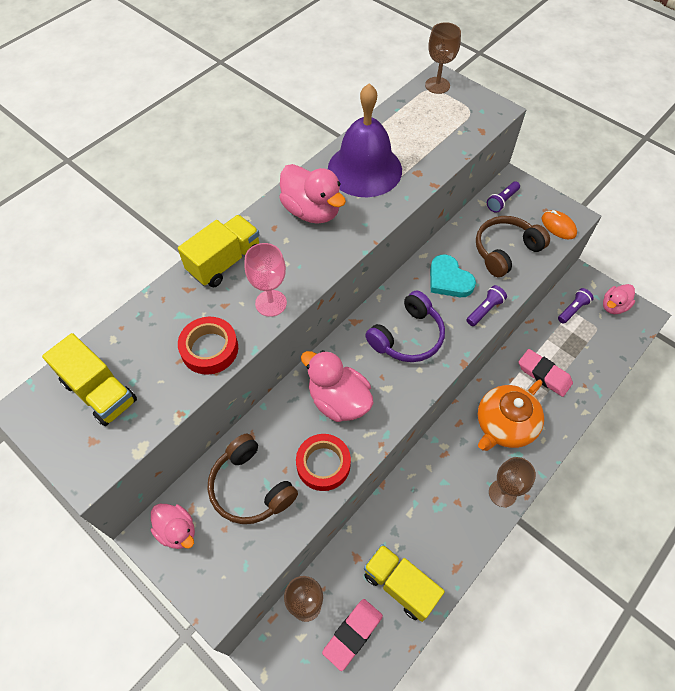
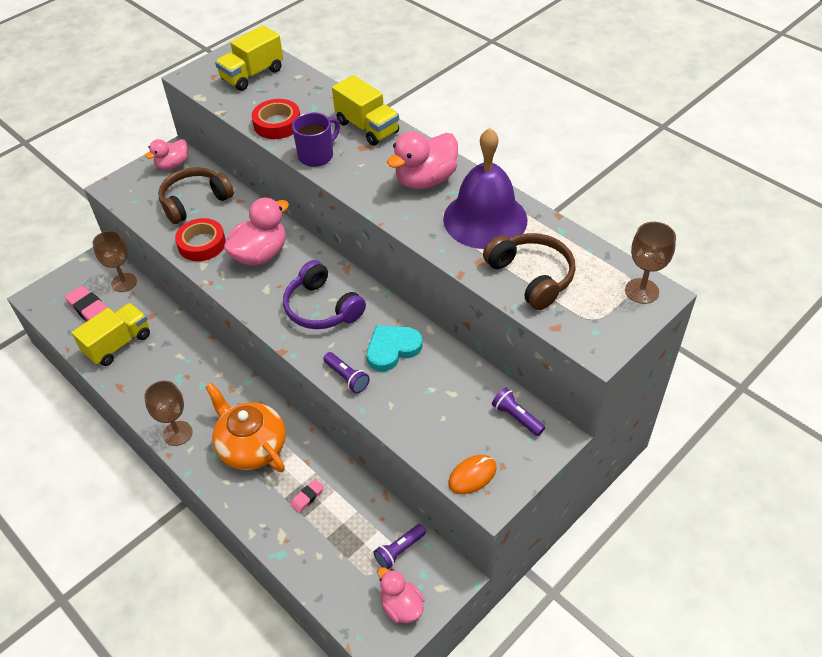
camera: 95 degrees right, 10 degrees down
pink goblet [244,243,287,317] -> purple mug [292,112,340,167]
brown headphones [476,216,550,277] -> brown headphones moved to [483,233,576,310]
pink eraser [519,349,573,397] -> pink eraser [290,479,324,513], size x0.54
purple flashlight [558,288,594,323] -> purple flashlight turned 90 degrees clockwise [374,524,426,569]

